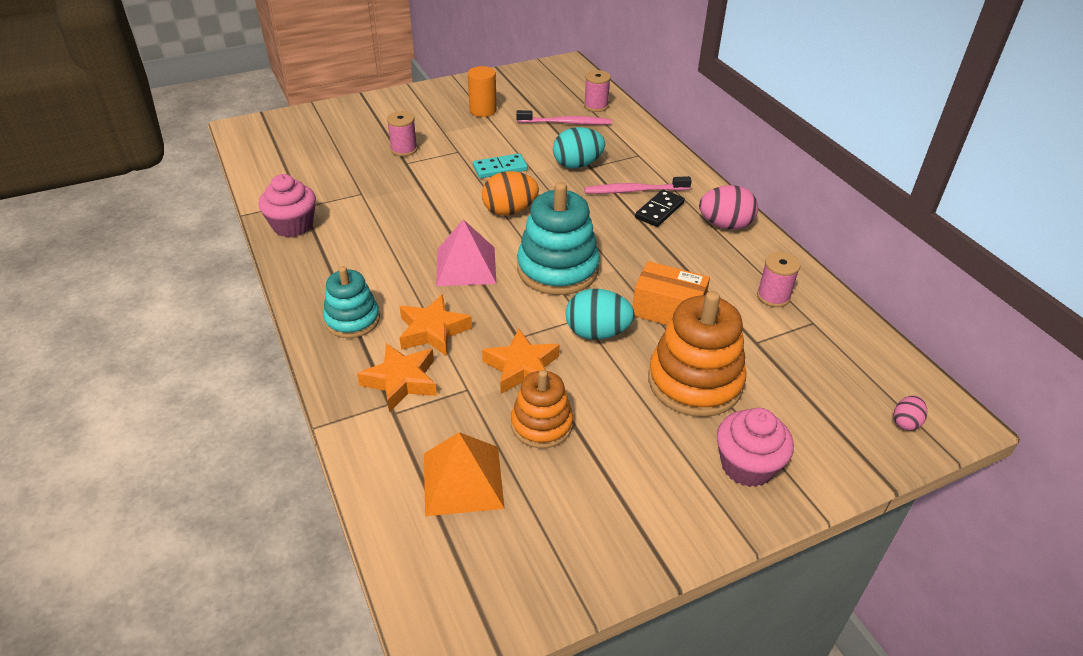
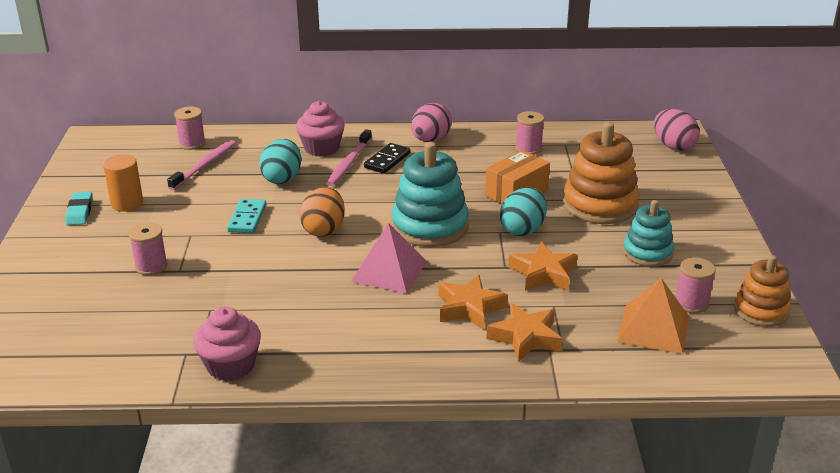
camera: 65 degrees left, 10 degrees down
turquoise stacking toy [323,266,380,338] -> turquoise stacking toy moved to [623,200,674,267]
orange stacking toy [511,370,573,448] -> orange stacking toy moved to [734,255,791,327]
black domino [635,190,685,227] -> black domino turned 60 degrees clockwise [364,143,410,174]
pink cupcake [717,408,794,487] -> pink cupcake moved to [296,101,345,157]
pink egg [894,395,927,430] -> pink egg [654,109,700,151], size x1.88
none -> turquoise eraser [65,192,93,225]
none -> pink spool [676,257,716,313]

